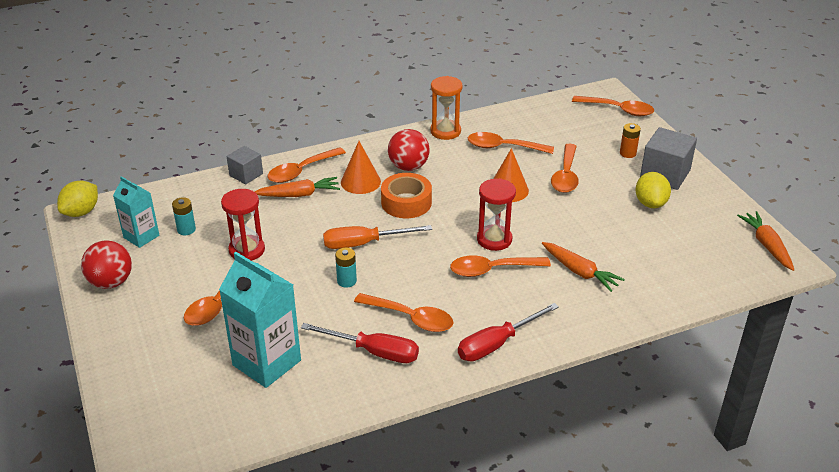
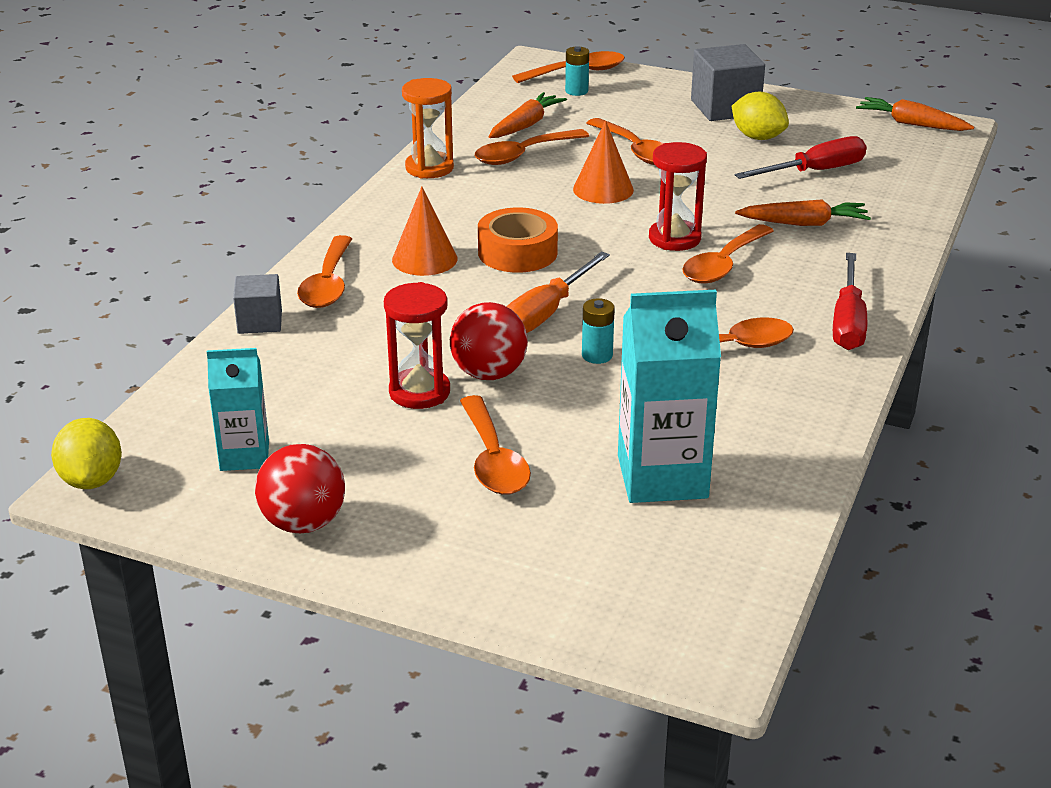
camera: 45 degrees left, 5 degrees down
turquoise battery [172,197,196,235] -> turquoise battery moved to [565,46,589,96]
orange carrot [254,177,340,197] -> orange carrot moved to [488,92,567,138]
red screwdriver [301,323,419,363] -> red screwdriver moved to [735,136,867,179]
red ball [388,129,430,171] -> red ball moved to [450,302,528,380]
orange battery [620,123,641,158] -> none

